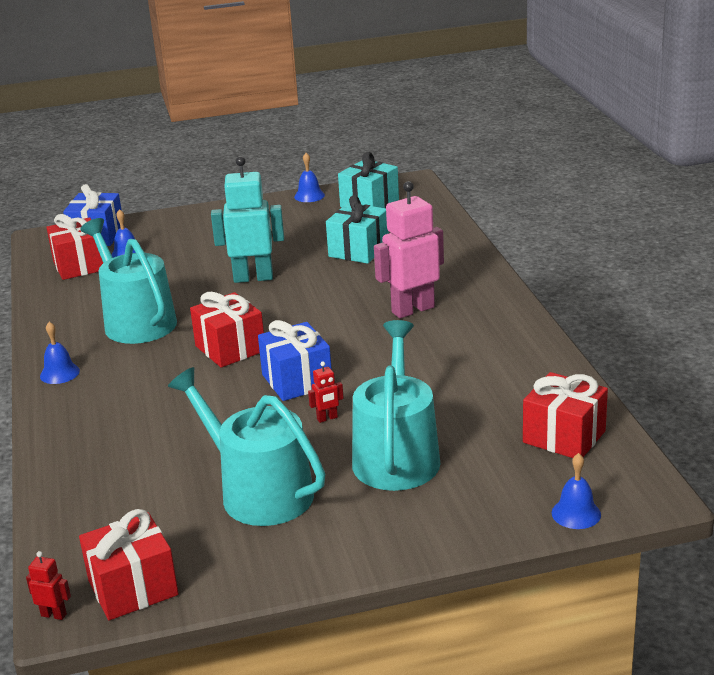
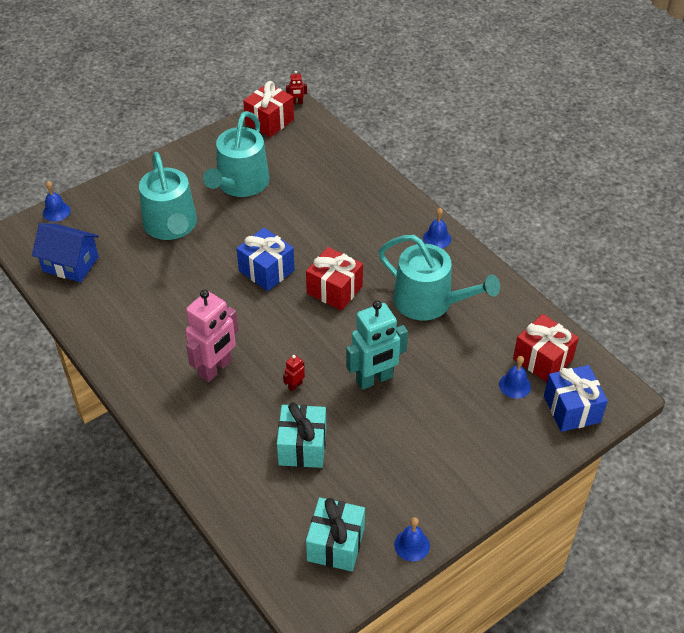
camera: 155 degrees right, 20 degrees up
turquoise watering can [168,367,325,526] -> turquoise watering can turned 90 degrees clockwise [203,111,269,197]
red robot [308,361,344,423] -> red robot moved to [283,355,305,392]
red gift [523,372,608,458] -> blue house [32,223,99,282]

